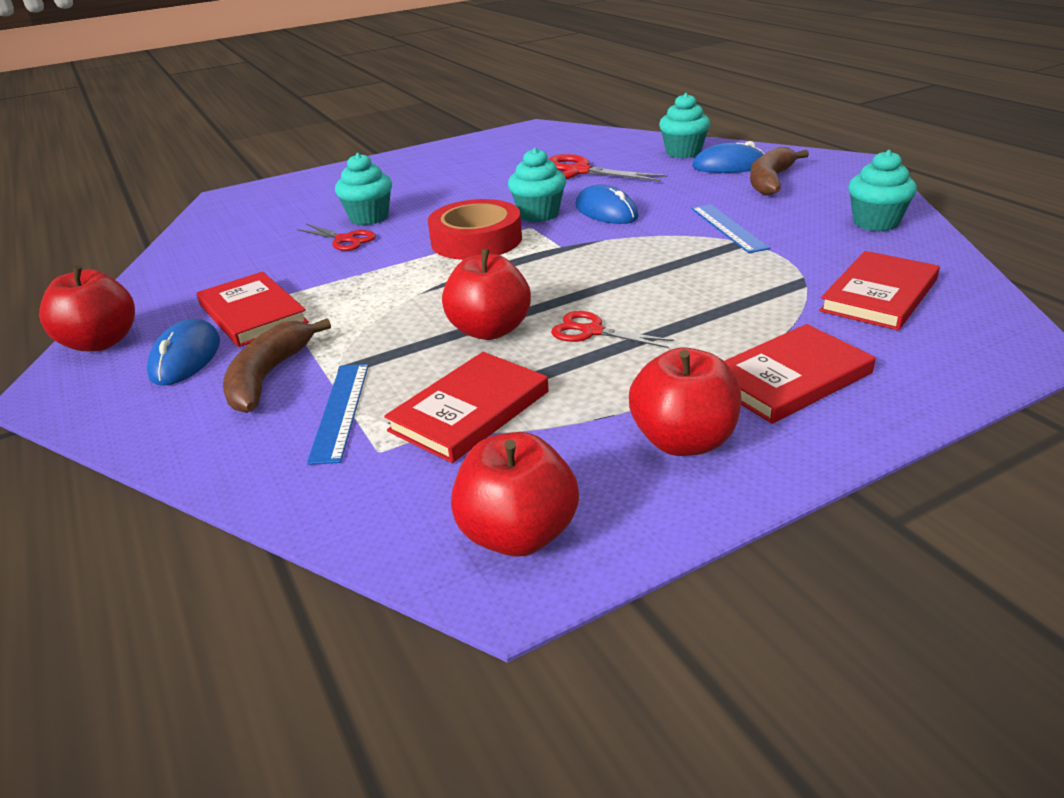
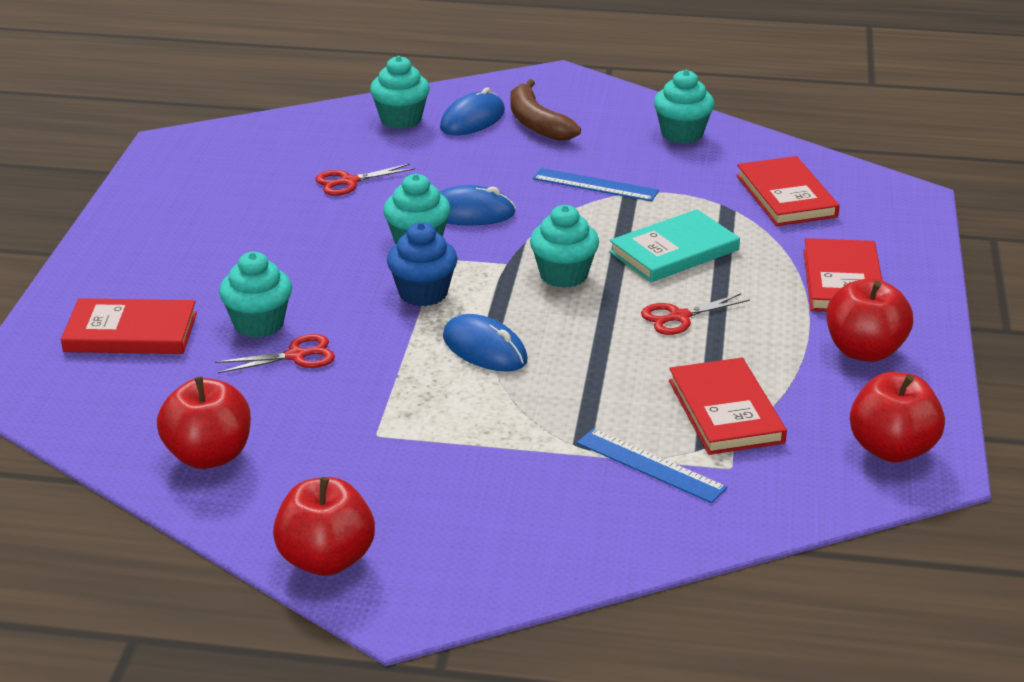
camera: 55 degrees left, 0 degrees up
blue mouse [147,319,220,386] -> blue mouse moved to [443,314,528,371]
red book [197,272,309,347] -> red book moved to [61,298,197,354]
brown banana [223,319,331,413] -> none
red tape [428,199,522,260] -> blue cupcake [387,222,457,306]
red apple [442,249,531,340] -> red apple moved to [157,377,251,469]
red scissors [549,154,668,182] -> red scissors [315,164,415,196], size x0.61
none -> turquoise cupcake [530,205,599,288]
none -> turquoise book [609,209,740,282]

